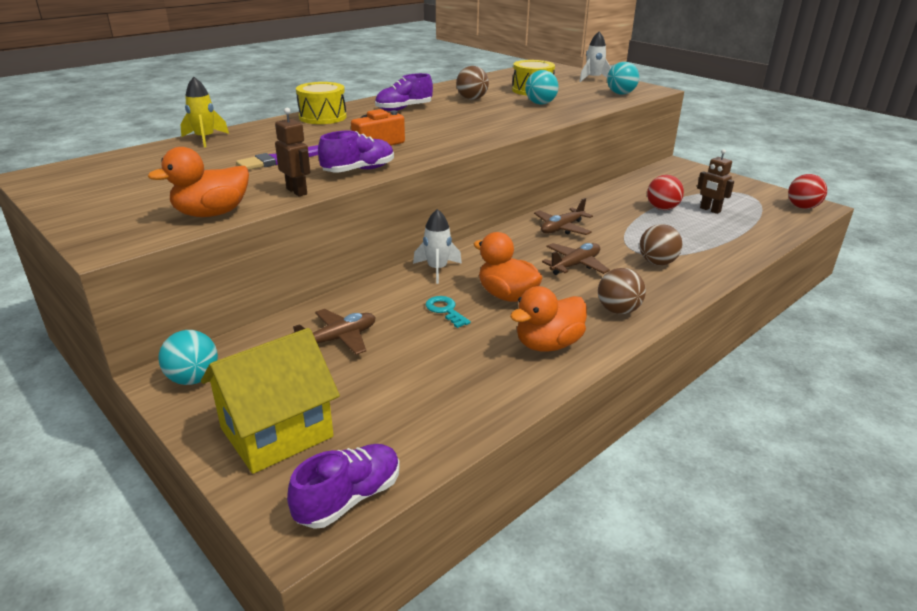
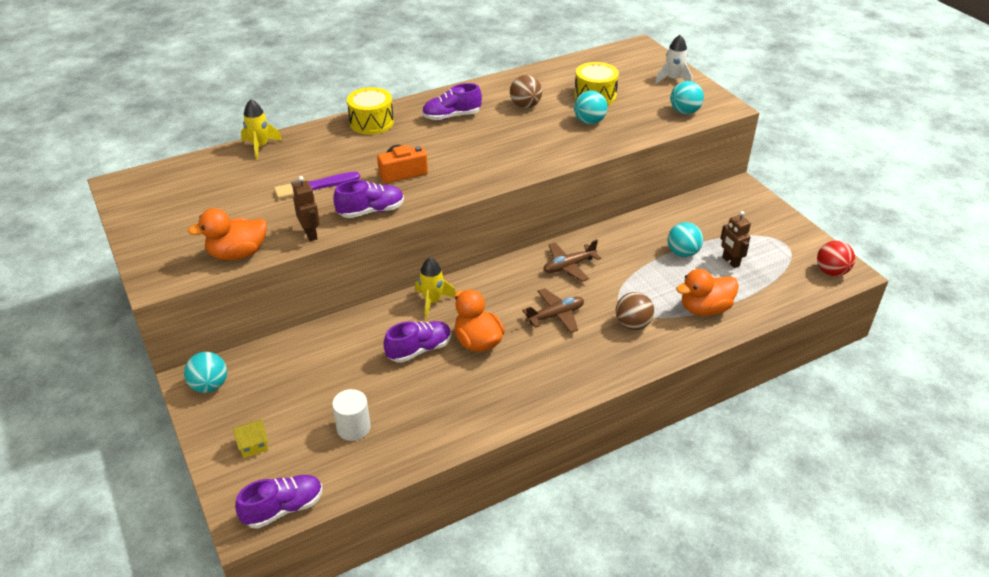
camera: 15 degrees right, 10 degrees up
yellow house [201,328,340,474] -> yellow house [233,419,269,458], size x0.41
brown plane [293,309,376,355] -> none
white rocket [413,209,462,284] -> yellow rocket [415,257,456,318]
turquoise key [426,296,471,328] -> purple shoe [383,321,451,363]
orange duck [510,286,587,352] -> orange duck moved to [676,269,739,316]
brown ball [598,268,646,314] -> none
red ball [647,175,684,210] -> turquoise ball [668,222,703,257]
none -> white cylinder [332,389,371,441]

